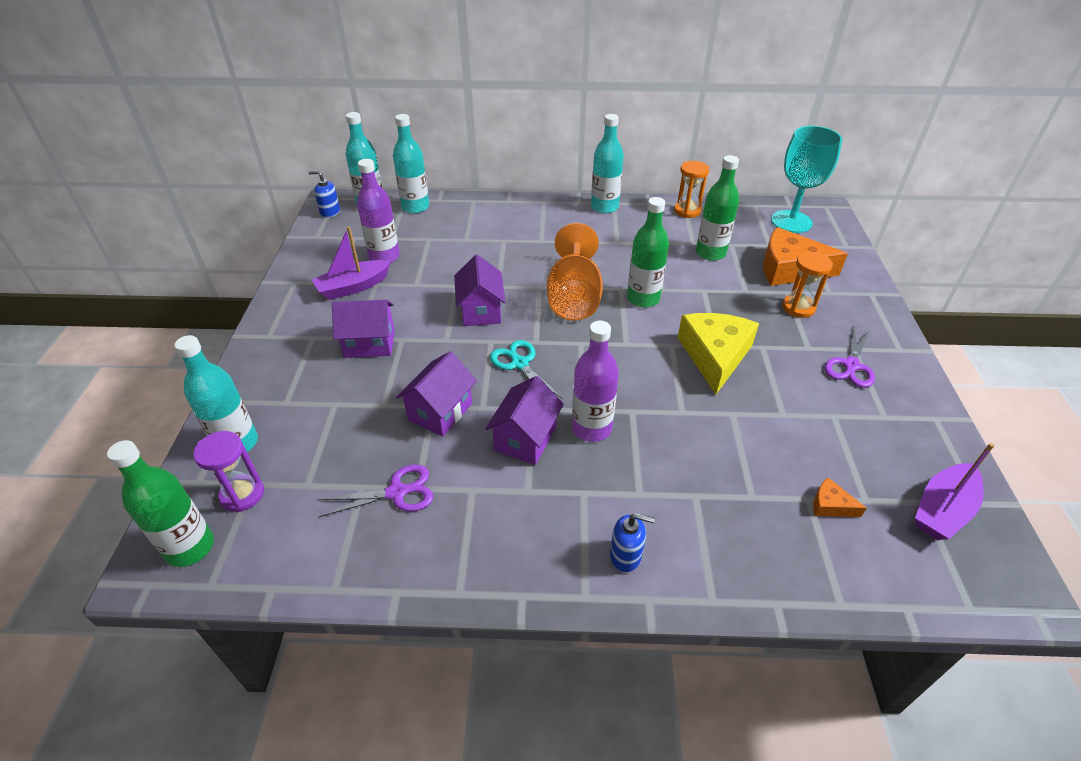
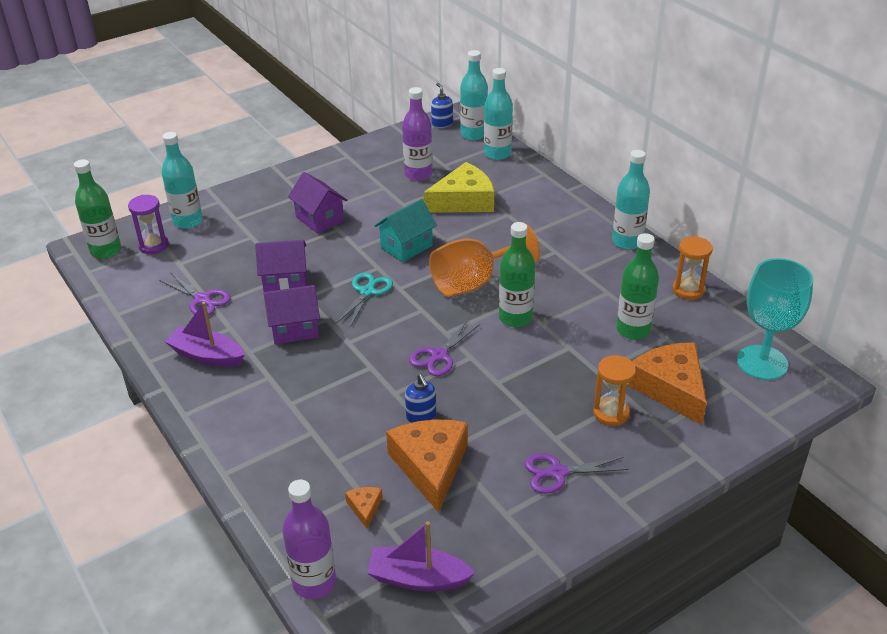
camera: 55 degrees right, 5 degrees down
purple boat [312,226,391,300] -> purple boat moved to [165,302,245,367]
purple house [454,255,505,326] -> turquoise house [374,199,437,262]
purple bottle [572,321,619,442] -> purple bottle moved to [282,479,336,599]
blue soap dispenser [610,513,655,572] -> blue soap dispenser moved to [405,374,436,423]
yellow cheese [678,313,759,394] -> yellow cheese moved to [424,162,494,213]
none -> orange cheese [386,419,468,513]
none -> purple scissors [409,320,480,376]

